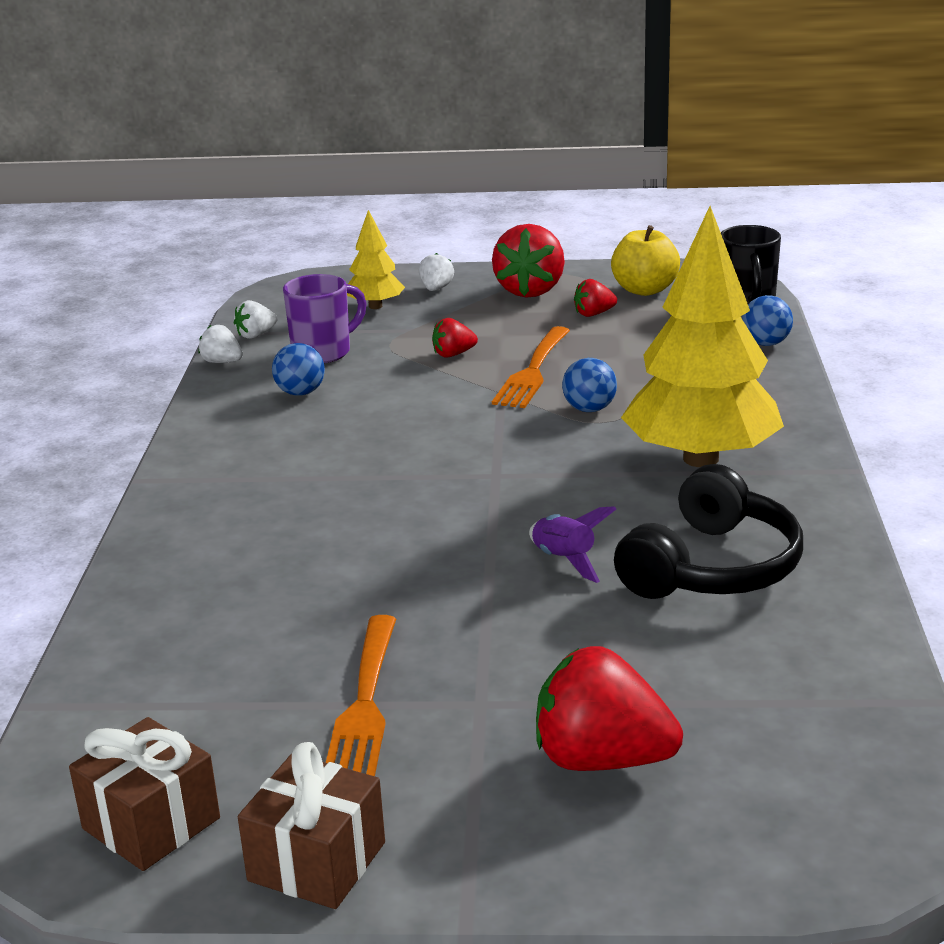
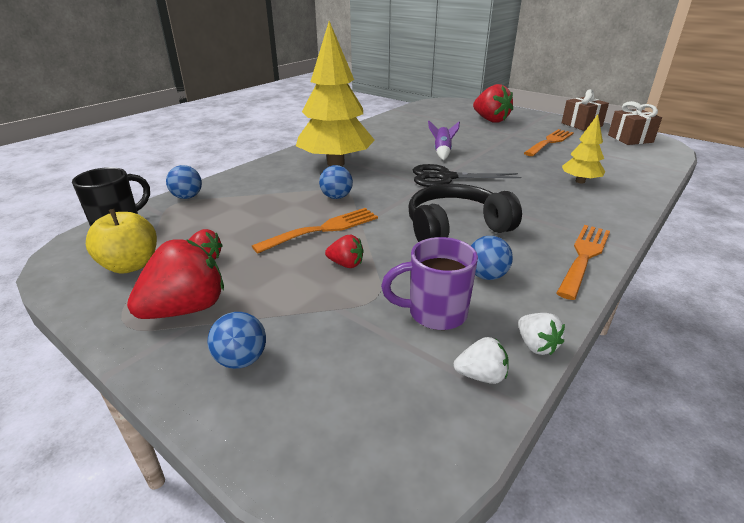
camera: 145 degrees left, 5 degrees up
yellow tree [347,210,405,309] -> yellow tree moved to [562,114,605,183]
white strawberry [419,253,454,291] -> blue ball [208,312,266,369]
black headphones [614,464,803,599] -> black headphones moved to [409,184,522,242]
none -> black scissors [413,164,521,187]
none -> orange fork [556,225,610,300]

